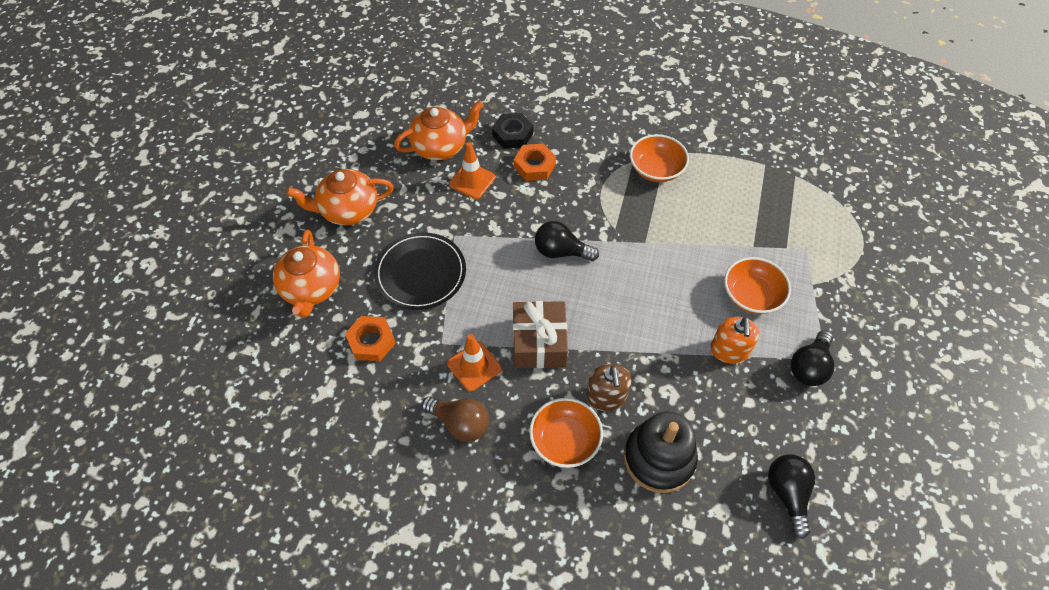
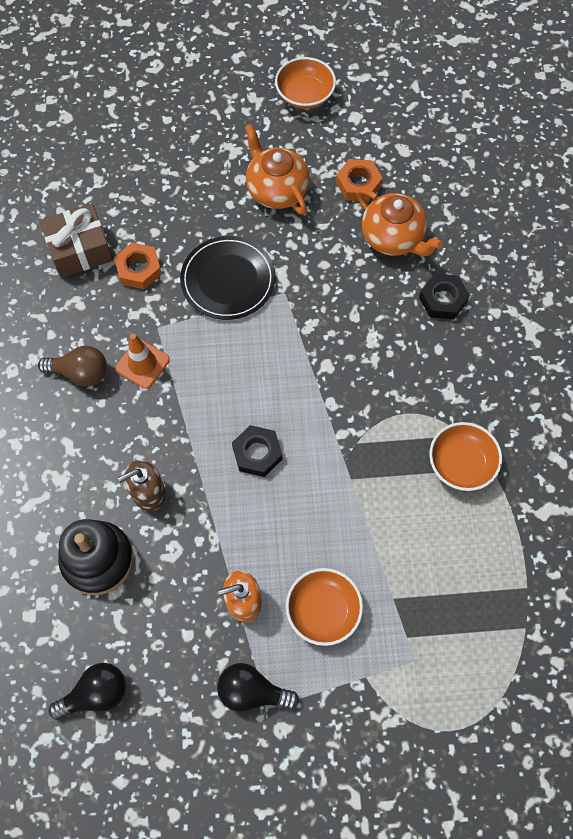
camera: 70 degrees right, 10 degrees up
orange teapot [273,230,340,318] -> none
brown light bulb [422,396,489,442] -> brown light bulb turned 90 degrees counterclockwise [38,345,107,387]
orange traffic cone [449,142,495,199] -> none
brown gift [513,301,568,368] -> brown gift moved to [40,204,113,278]
orange nut [514,144,556,181] -> orange nut moved to [336,159,383,202]
orange bowl [529,398,603,468] -> orange bowl moved to [275,57,336,109]
black light bulb [535,221,599,261] -> none
none -> black nut [232,425,282,477]

